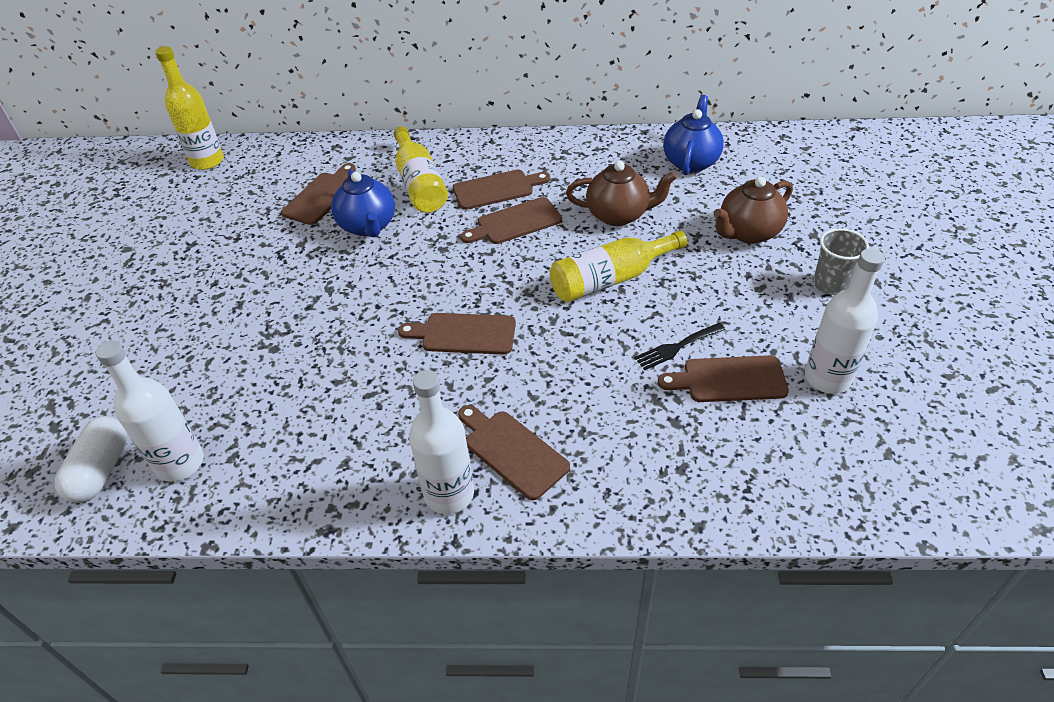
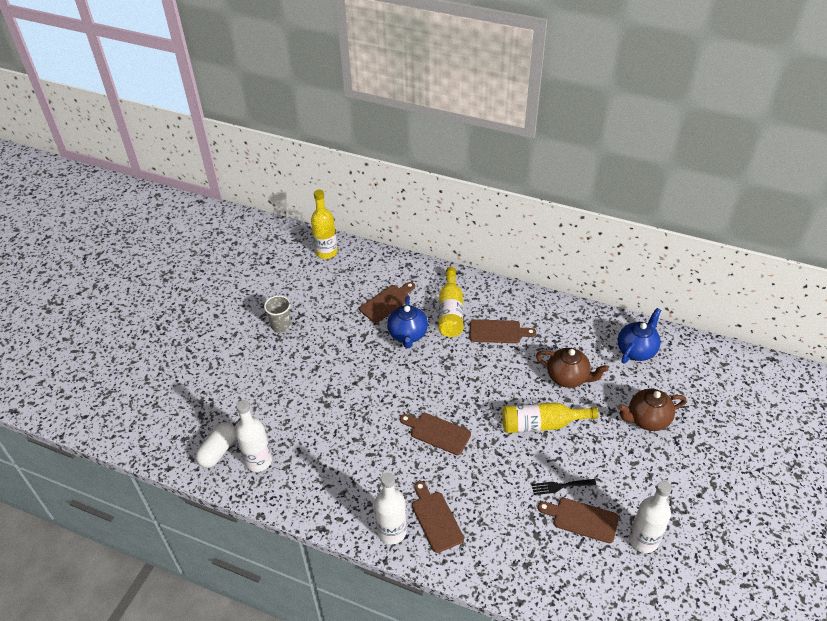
camera: 20 degrees right, 0 degrees up
brown cutting board [460,197,562,244] -> none
grey cup [813,228,869,295] -> grey cup moved to [264,295,291,333]

